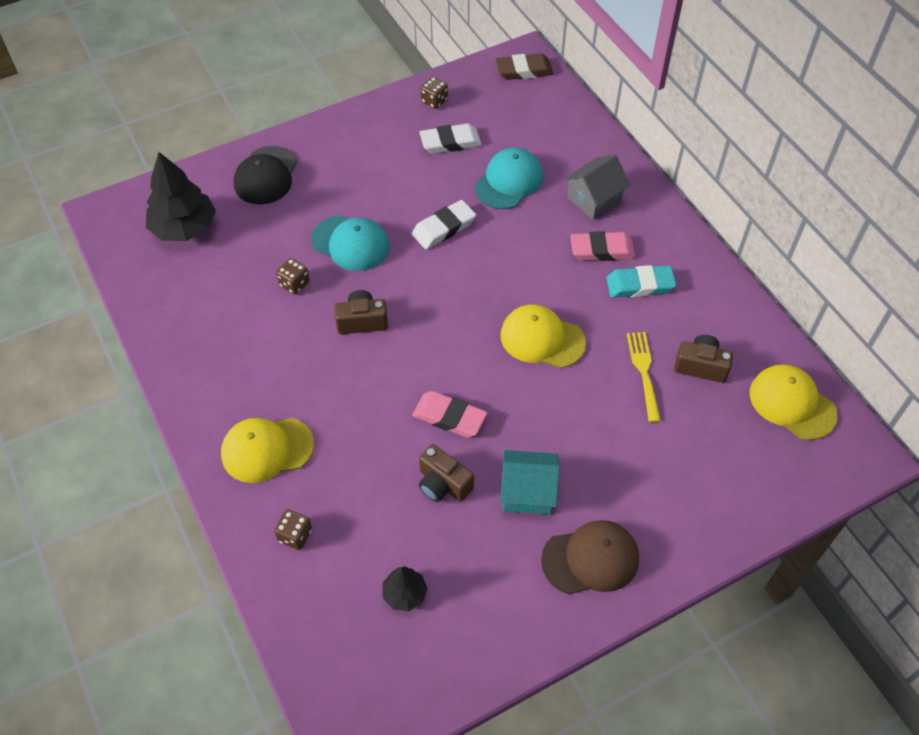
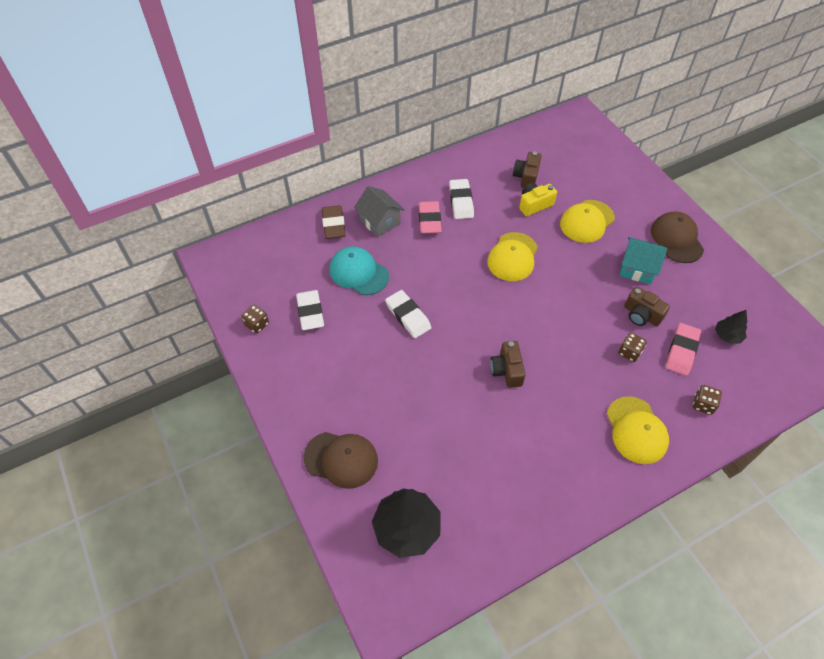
camera: 90 degrees left, 0 degrees up
black cap [234,146,297,204] -> brown cap [304,432,378,489]
brown dice [276,258,310,295] -> brown dice moved to [618,332,647,362]
turquoise cap [311,215,390,271] -> none
pink eraser [412,391,487,437] -> pink eraser moved to [666,323,701,376]
brown camera [419,444,474,502] -> brown camera turned 90 degrees clockwise [624,287,670,326]
brown eraser [495,53,553,80] -> brown eraser moved to [322,205,346,239]
turquoise house [500,450,560,514] -> turquoise house turned 75 degrees counterclockwise [619,237,667,284]
turquoise eraser [606,265,676,298] -> white eraser [449,179,474,219]
yellow fork [627,332,661,422] -> yellow camera [519,183,557,216]
yellow cap [750,364,838,440] -> yellow cap moved to [560,200,615,243]

